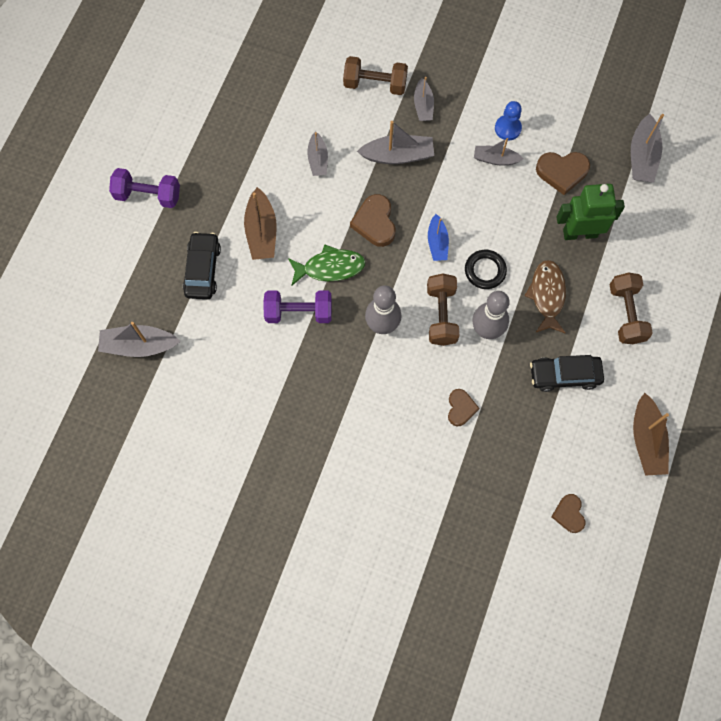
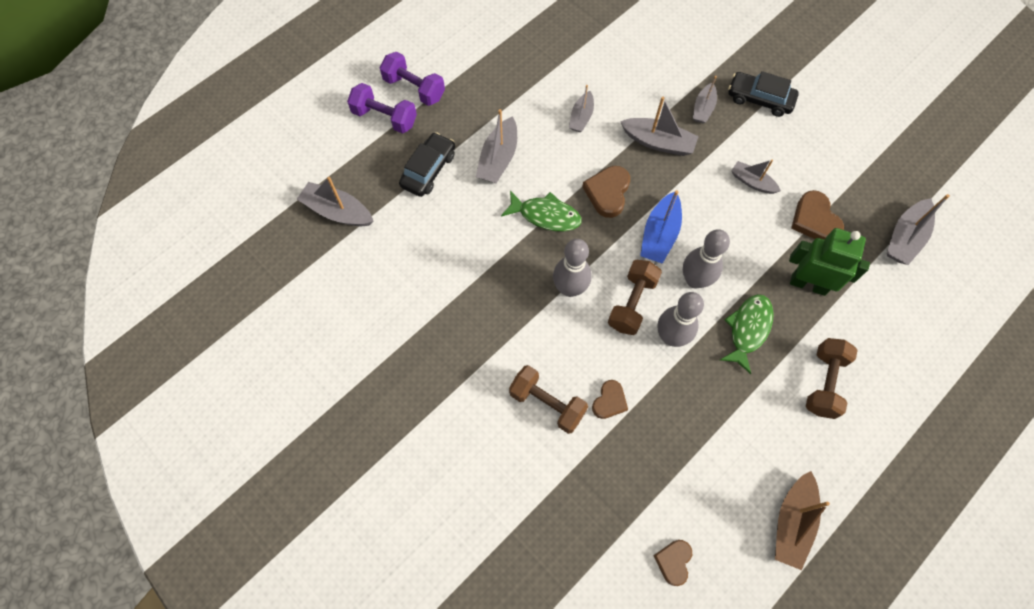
camera: 25 degrees right, 5 degrees down
brown boat [244,187,277,260] -> grey boat [476,109,517,183]
purple dumbbell [263,291,332,323] -> purple dumbbell moved to [347,83,417,134]
brown dumbbell [343,56,408,95] -> brown dumbbell moved to [509,365,588,434]
blue boat [428,214,449,261] -> blue boat [640,190,682,264], size x1.54
black ring [465,250,507,289] -> grey bowling pin [683,229,730,288]
blue pawn [495,101,522,140] -> none
brown fish [525,260,566,333] -> green fish [720,294,774,374]
black car [530,355,604,392] -> black car moved to [728,71,799,117]
brown heart [536,152,590,195] -> brown heart turned 45 degrees clockwise [791,190,844,240]

